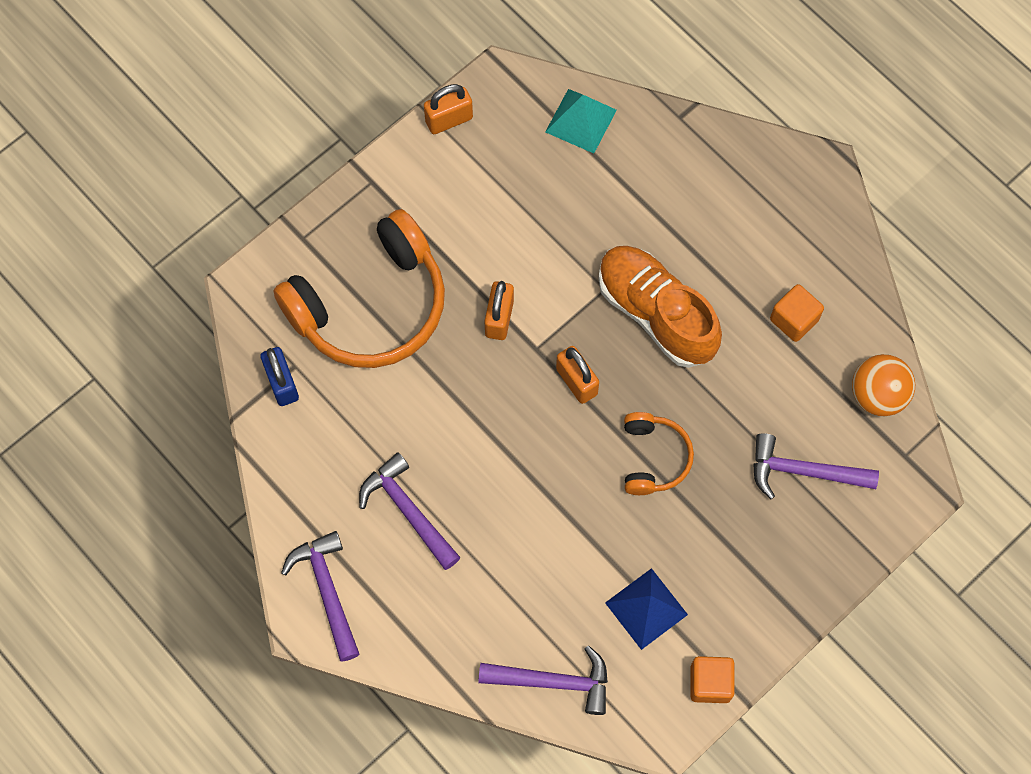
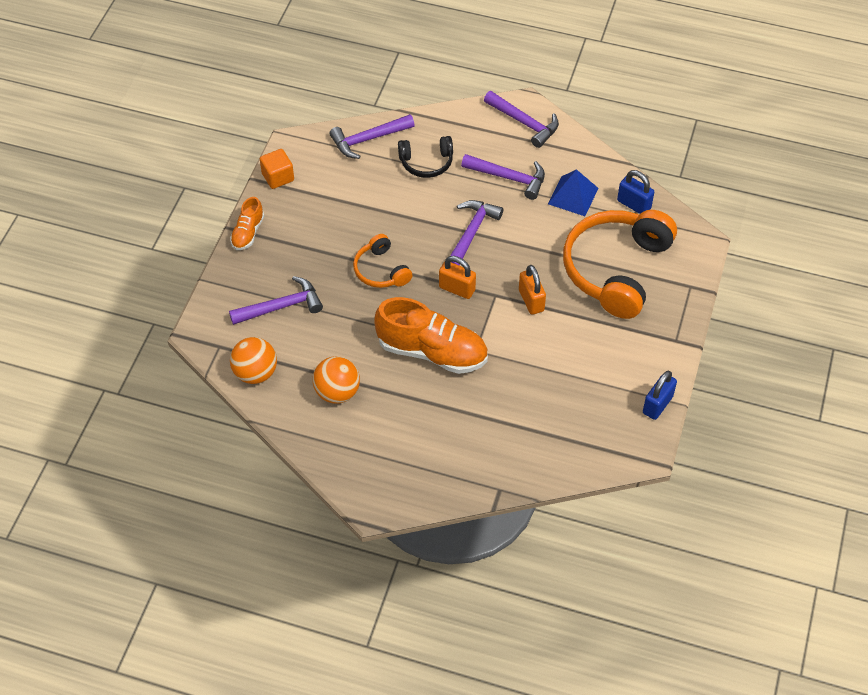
camera: 150 degrees right, 15 degrees down
orange padlock [424,84,473,134] -> blue padlock [643,371,677,420]
turquoise pyramid [545,89,617,153] -> none
blue pyramid [605,568,688,650] -> blue pyramid moved to [548,169,599,216]
orange cube [770,284,824,342] -> orange ball [313,356,360,404]
none -> orange shoe [230,197,264,250]
none -> black headphones [398,136,453,178]
none -> purple hammer [450,200,503,266]

